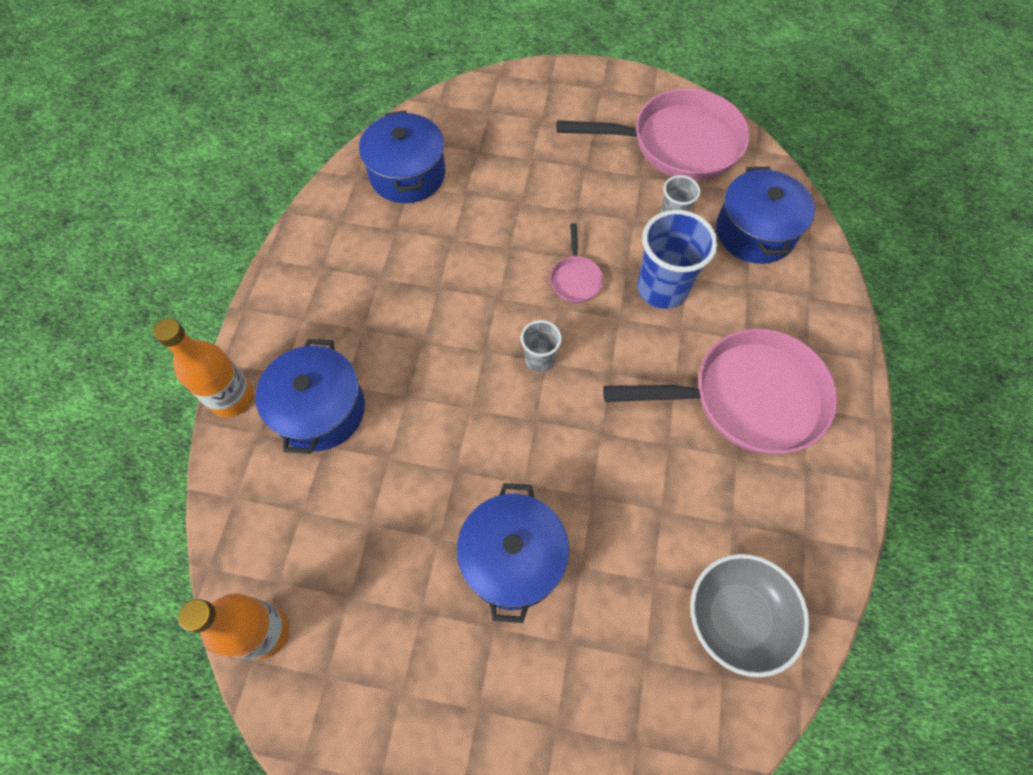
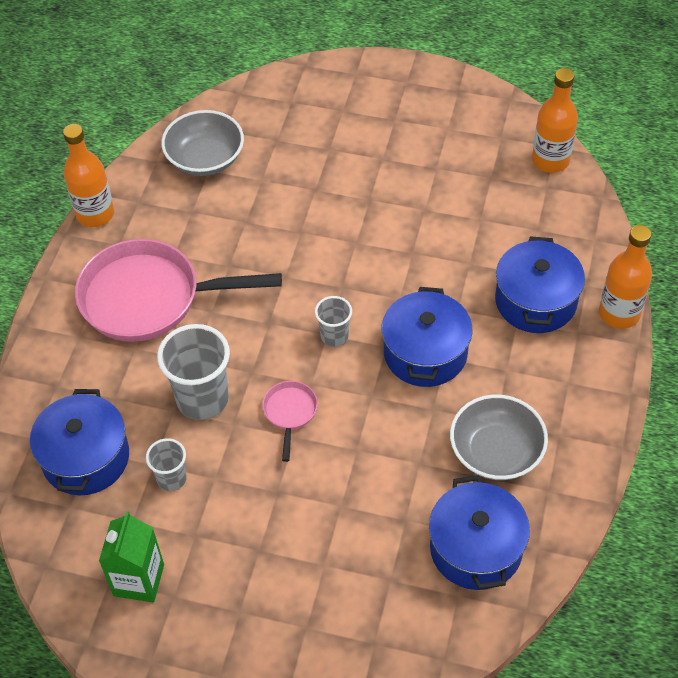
camera: 175 degrees left, 10 degrees down
blue pot [457,483,569,623] -> blue pot moved to [382,287,473,387]
pink pan [556,88,750,181] -> green carton [99,511,164,602]
blue cup [637,210,718,309] -> grey cup [157,324,230,420]
none -> orange bottle [63,124,114,227]
none -> grey bowl [450,394,548,481]

